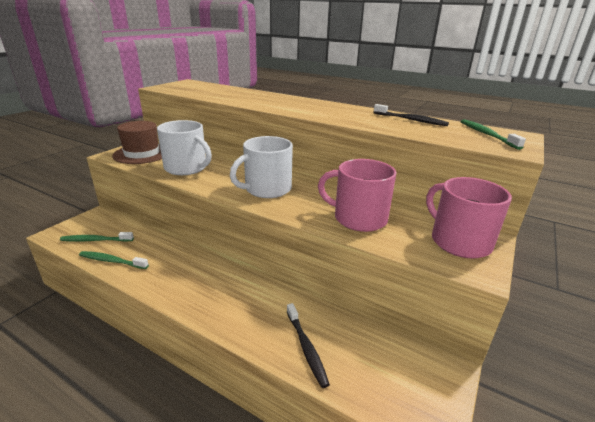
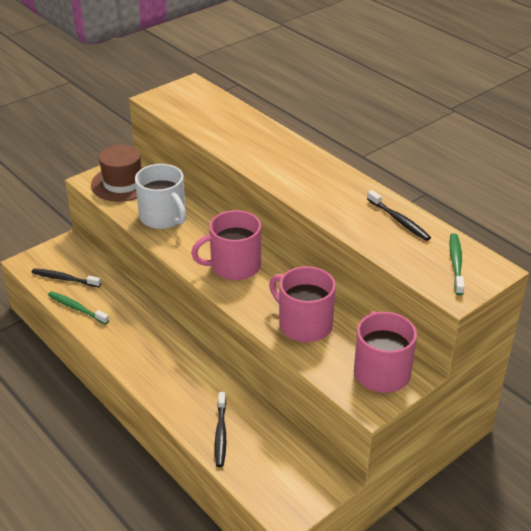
camera: 20 degrees right, 10 degrees up
green toothbrush [60,232,134,242] -> black toothbrush [32,268,101,287]
white mug [230,136,293,198] -> pink mug [191,210,261,280]

